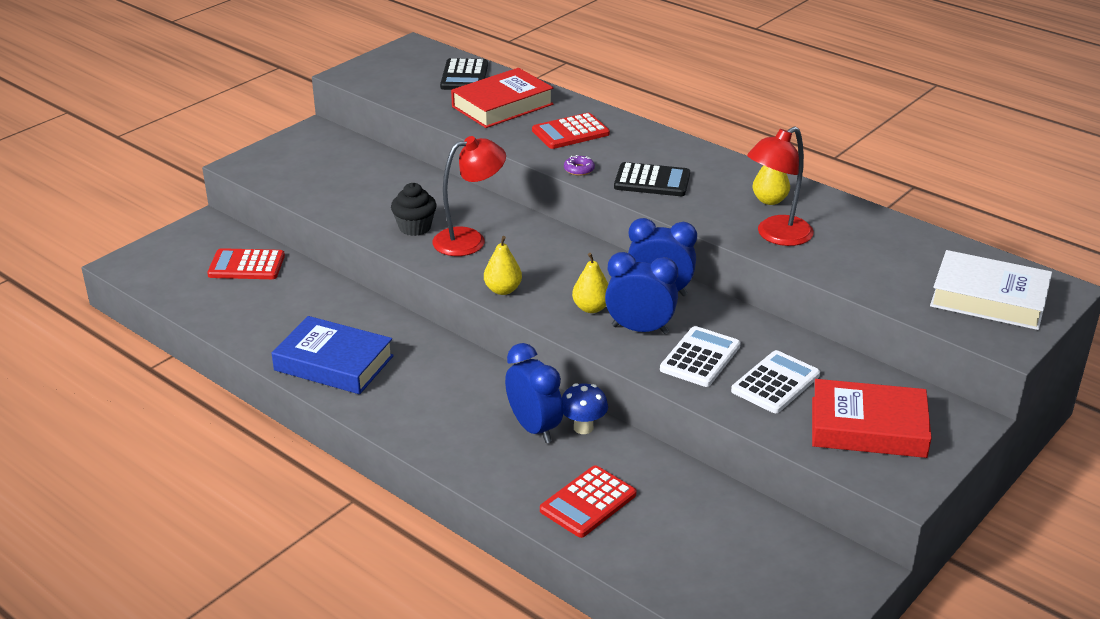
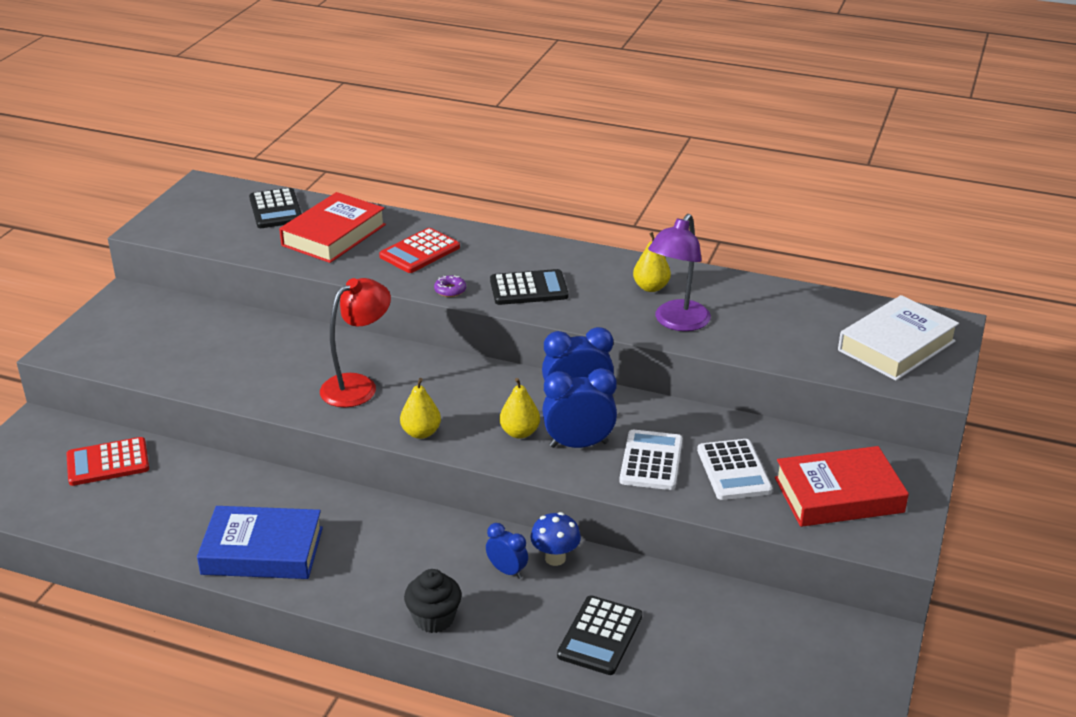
camera: 20 degrees left, 0 degrees up
black cupcake [391,183,437,236] -> black cupcake moved to [404,569,462,633]
blue clock [505,343,563,443] -> blue clock [486,523,528,579], size x0.58
red calculator [540,465,637,538] -> black calculator [557,595,642,675]
white calculator [731,350,820,413] -> white calculator turned 150 degrees clockwise [697,439,772,500]
red lamp [747,126,814,246] -> purple lamp [648,214,711,331]
white book [930,250,1052,330] -> white book turned 45 degrees counterclockwise [838,295,959,381]

